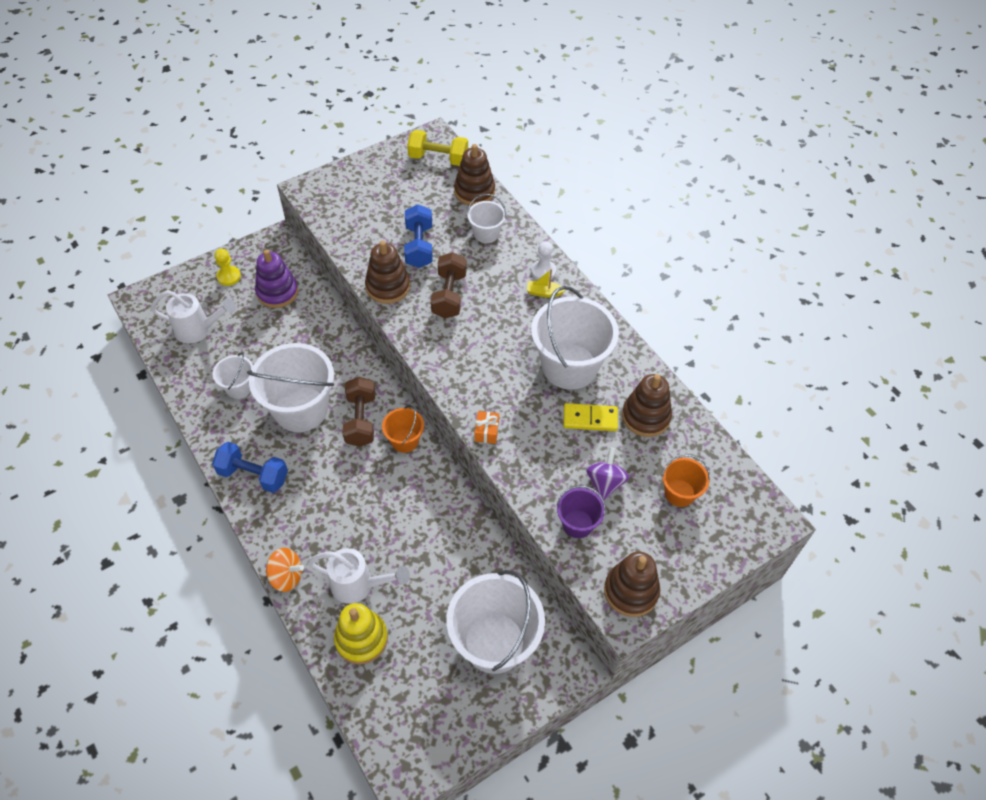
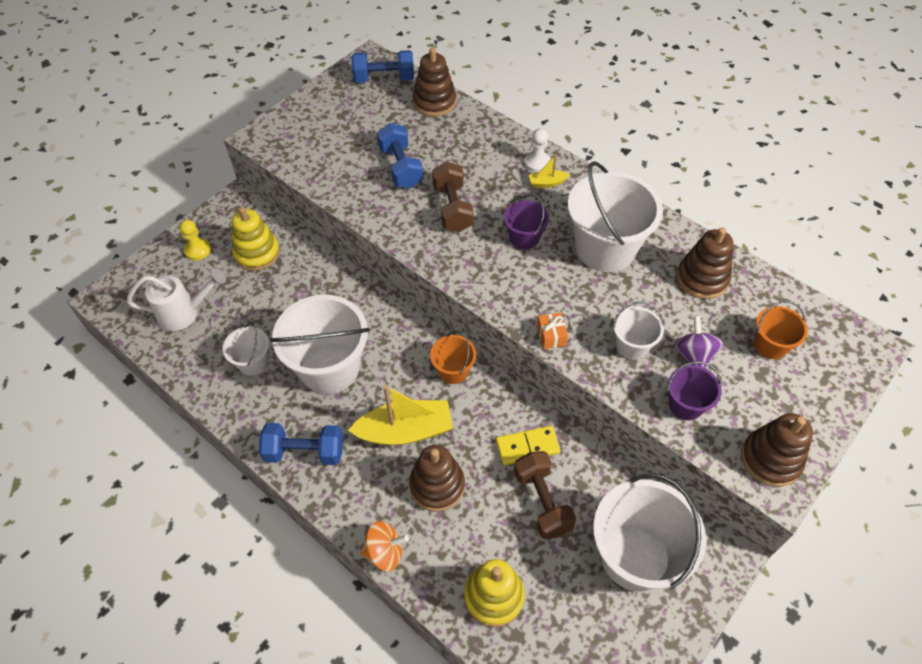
camera: 15 degrees left, 0 degrees up
purple stacking toy [255,249,298,308] -> yellow stacking toy [232,207,280,271]
white watering can [307,548,410,604] -> none
brown dumbbell [343,377,375,447] -> brown dumbbell moved to [514,451,576,539]
brown stacking toy [365,241,410,304] -> brown stacking toy moved to [409,445,465,512]
yellow dumbbell [407,130,468,166] -> blue dumbbell [351,50,414,83]
white bucket [467,194,506,243] -> white bucket moved to [613,301,664,360]
yellow domino [563,403,618,431] -> yellow domino moved to [496,426,560,465]
none -> yellow boat [348,385,453,445]
none -> purple bucket [504,194,549,249]

